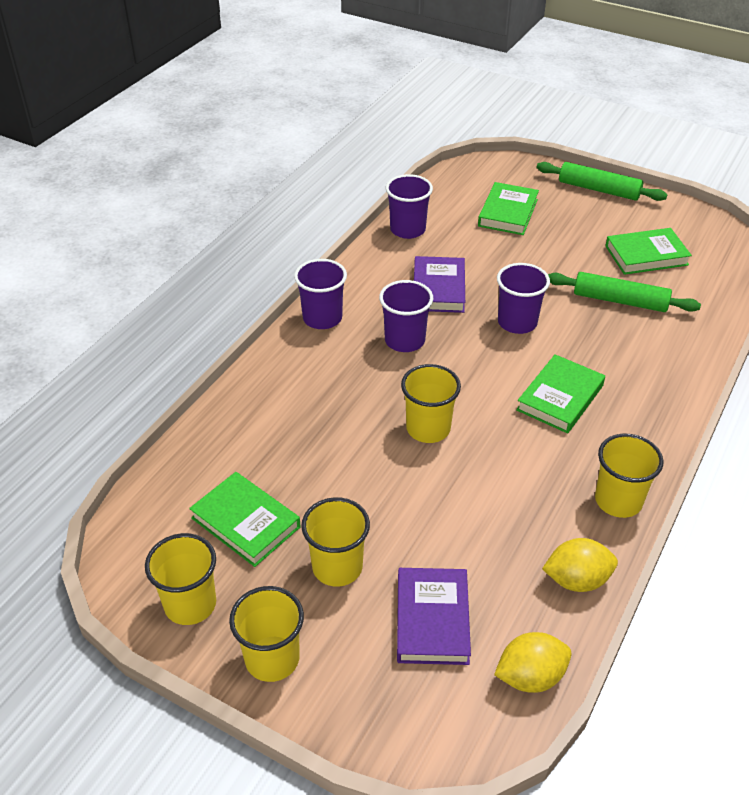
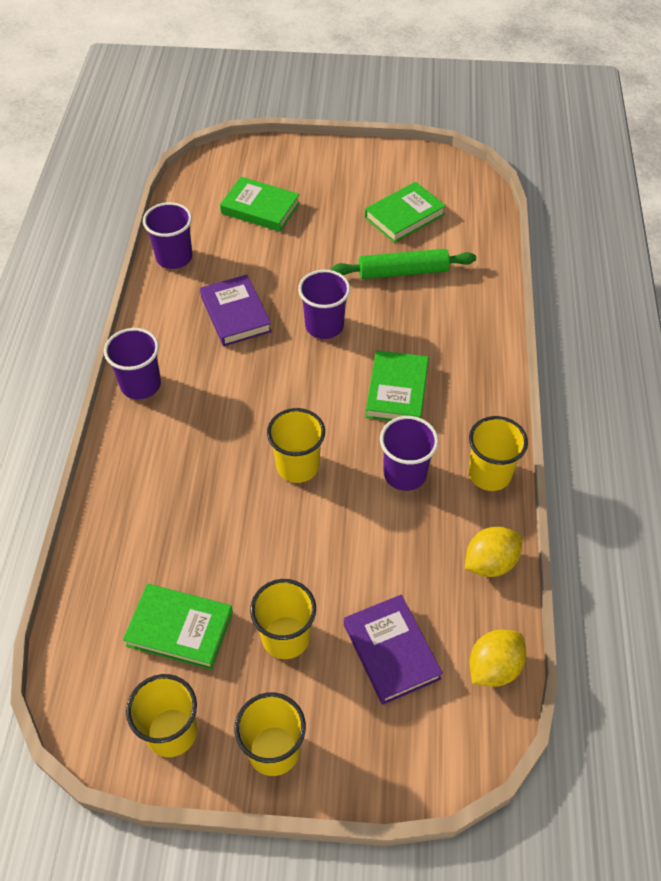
camera: 25 degrees left, 10 degrees up
purple cup [379,280,433,352] -> purple cup moved to [380,416,439,491]
green book [478,182,539,235] -> green book turned 60 degrees counterclockwise [220,177,300,232]
green rolling pin [537,162,668,201] -> none

